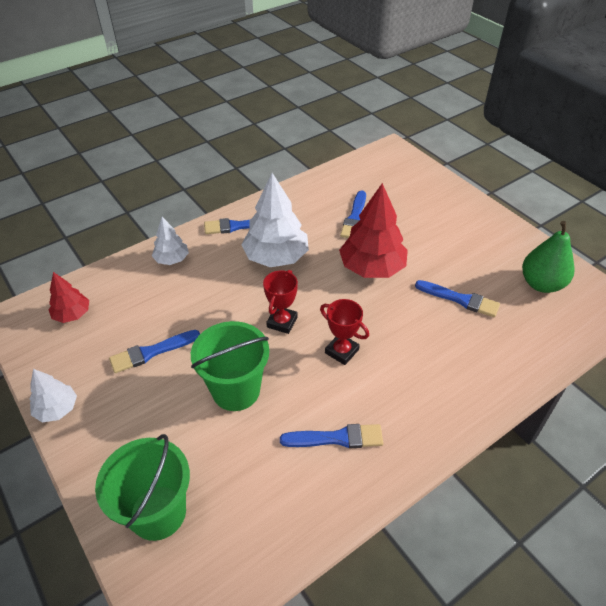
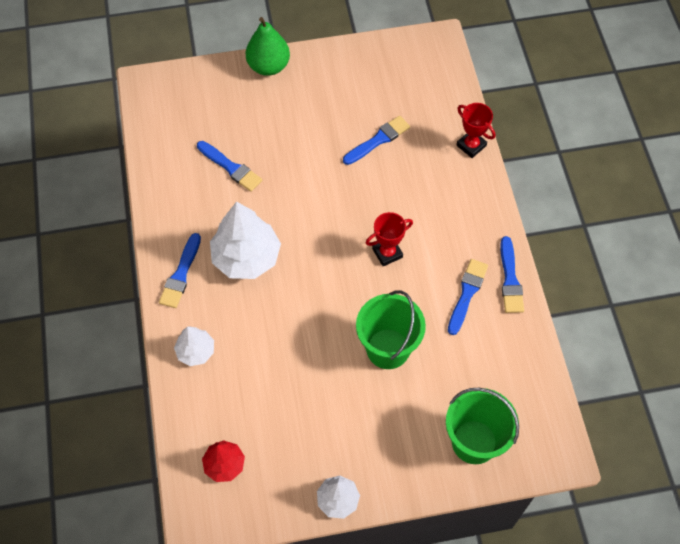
camera: 65 degrees left, 15 degrees up
blue brush [109,330,200,373] -> blue brush moved to [500,236,524,313]
red trophy [263,270,298,334] -> red trophy moved to [456,103,495,158]
red tree [339,183,408,278] -> none
green pear [522,221,574,293] -> green pear moved to [245,17,290,76]

